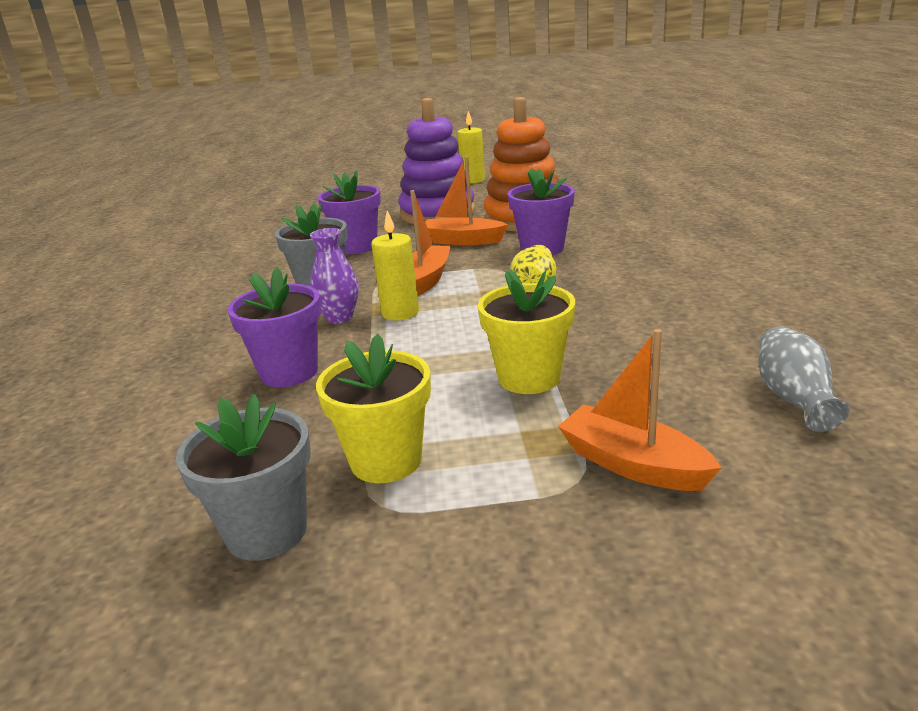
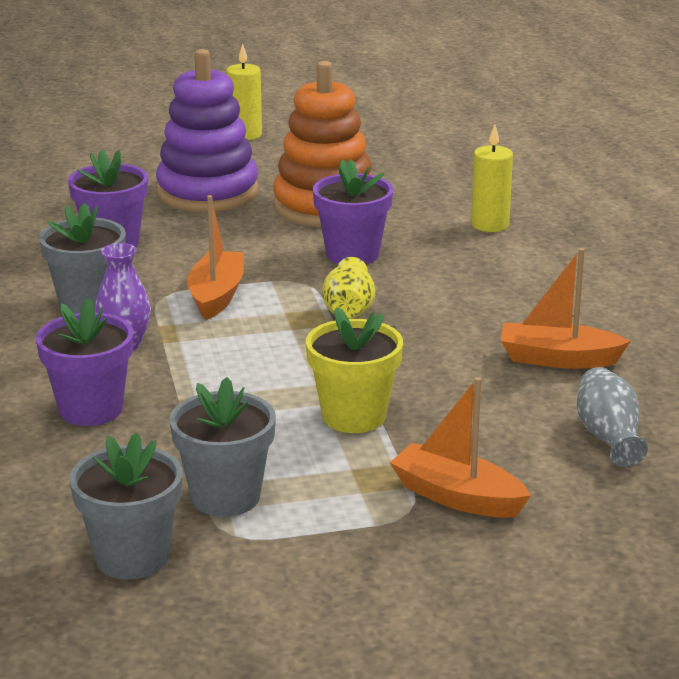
camera: 10 degrees left, 0 degrees up
yellow flower pot [316,334,431,483] -> grey flower pot [170,377,276,517]
yellow candle [371,210,419,321] -> yellow candle moved to [471,125,513,232]
orange boat [426,156,508,245] -> orange boat moved to [501,248,631,369]

